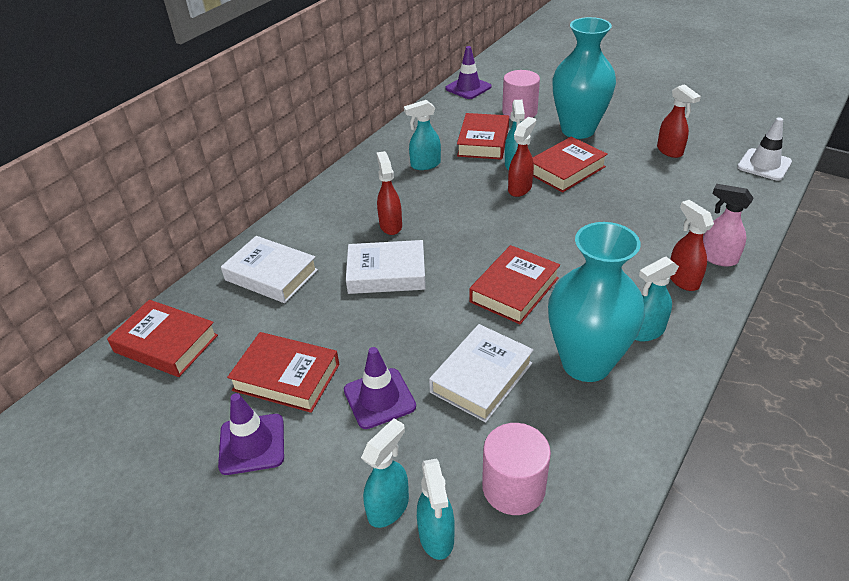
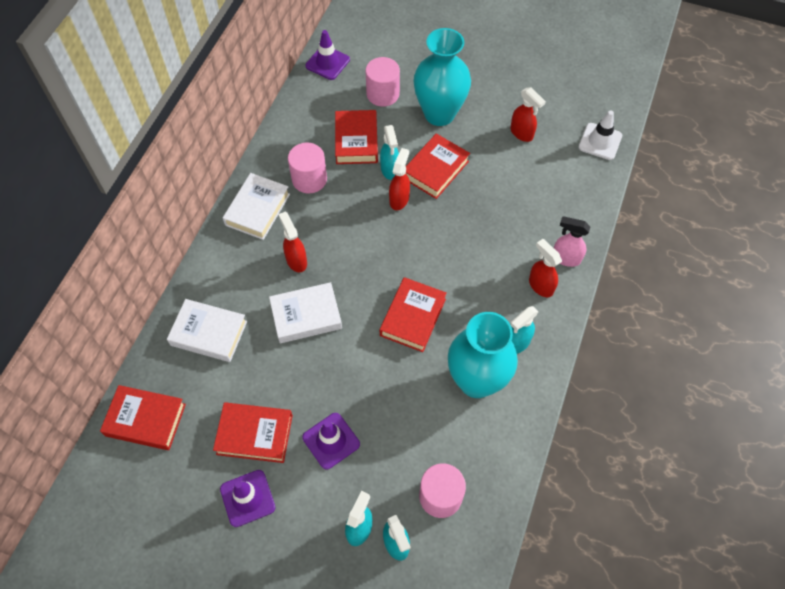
camera: 15 degrees left, 20 degrees up
turquoise spray bottle [404,100,441,170] -> pink cylinder [288,143,327,194]
white book [429,324,534,422] -> white book moved to [223,173,290,240]

